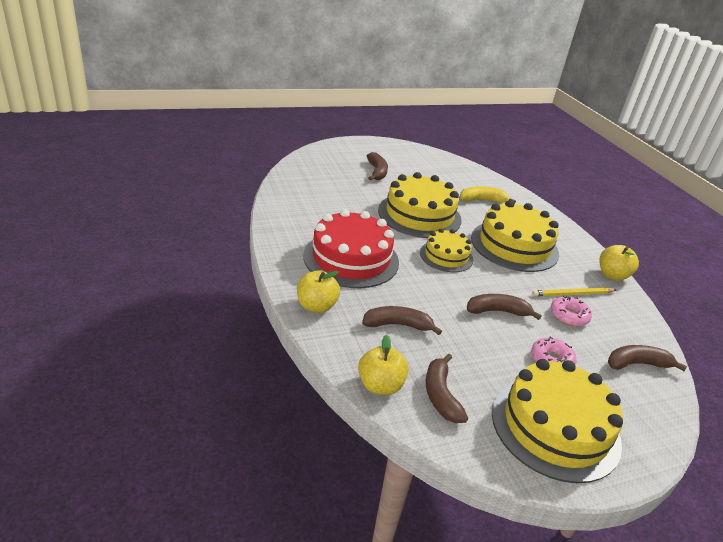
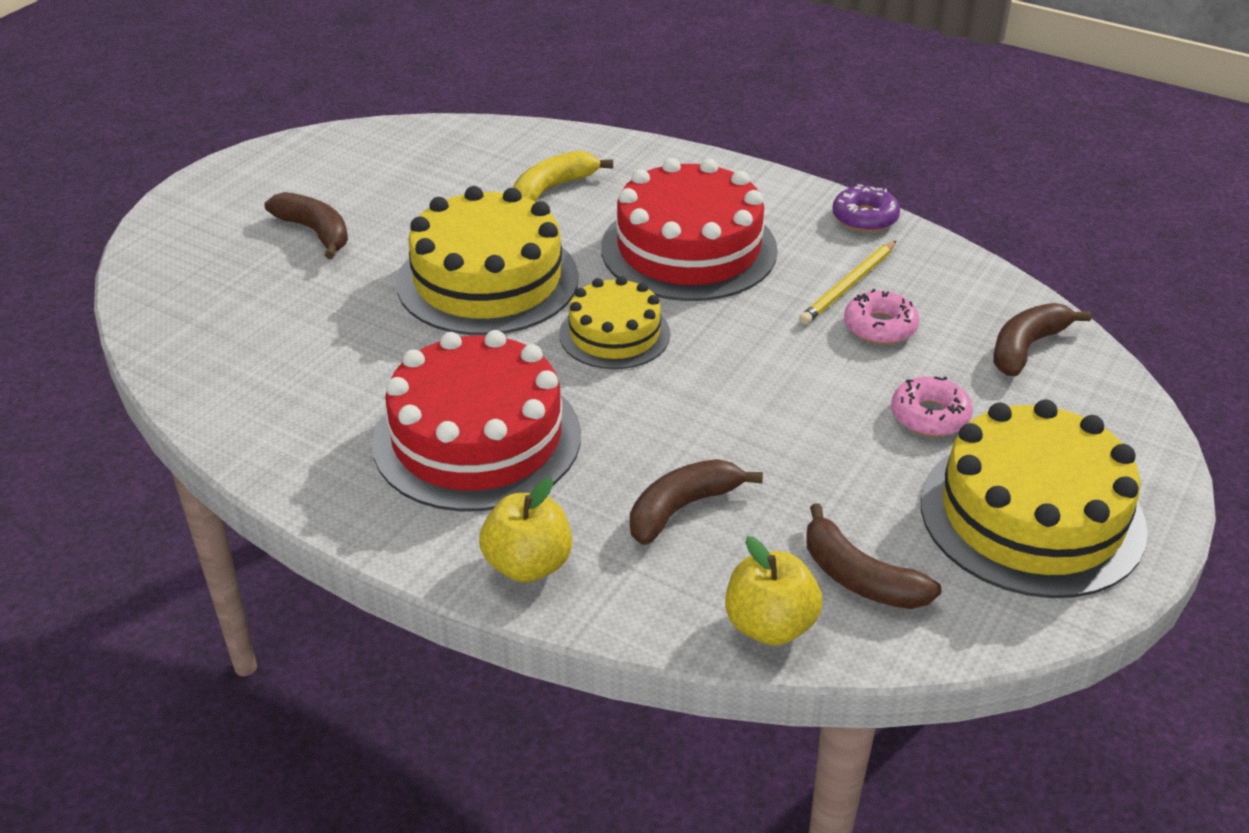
camera: 35 degrees left, 5 degrees up
brown banana [467,294,541,320] -> none
yellow cake [471,200,559,272] -> red cake [601,158,778,301]
yellow apple [599,245,639,281] -> purple donut [832,184,900,232]

